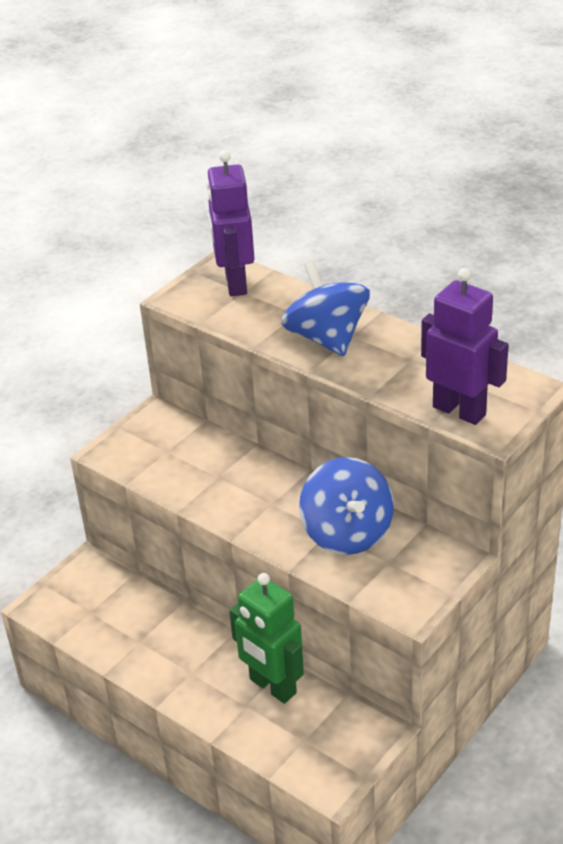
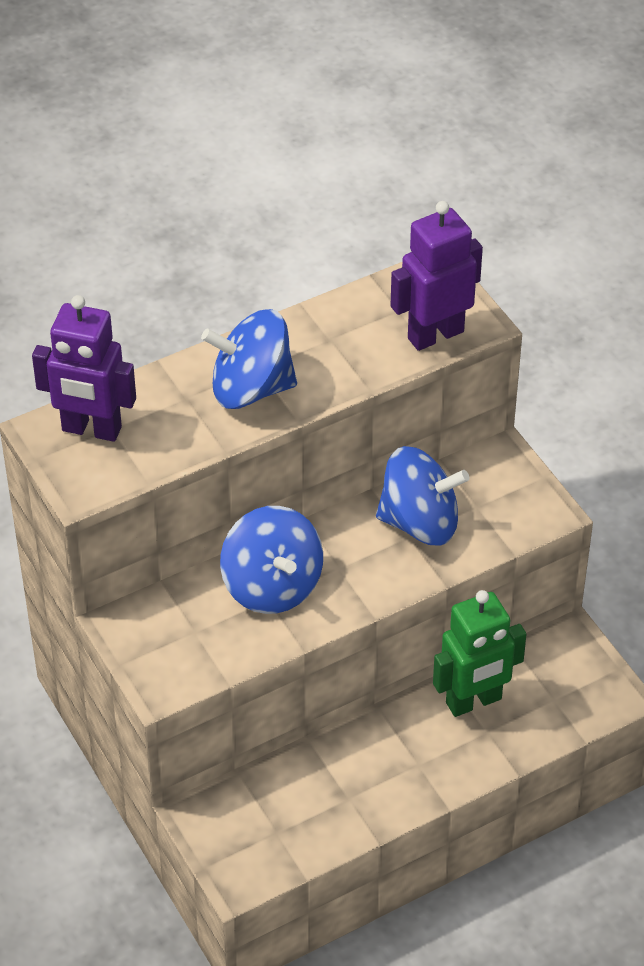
camera: 70 degrees left, 10 degrees up
none -> blue spinning top [220,506,323,614]

